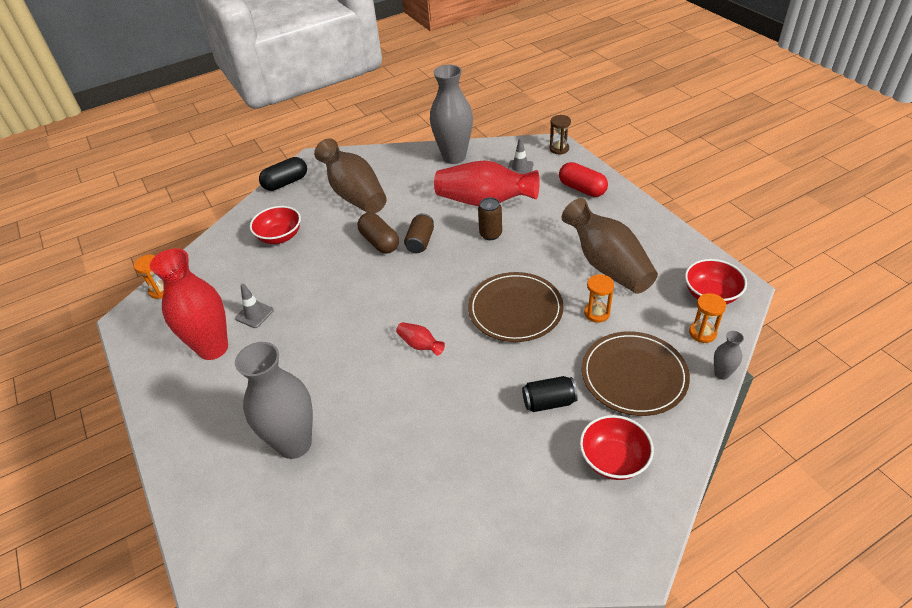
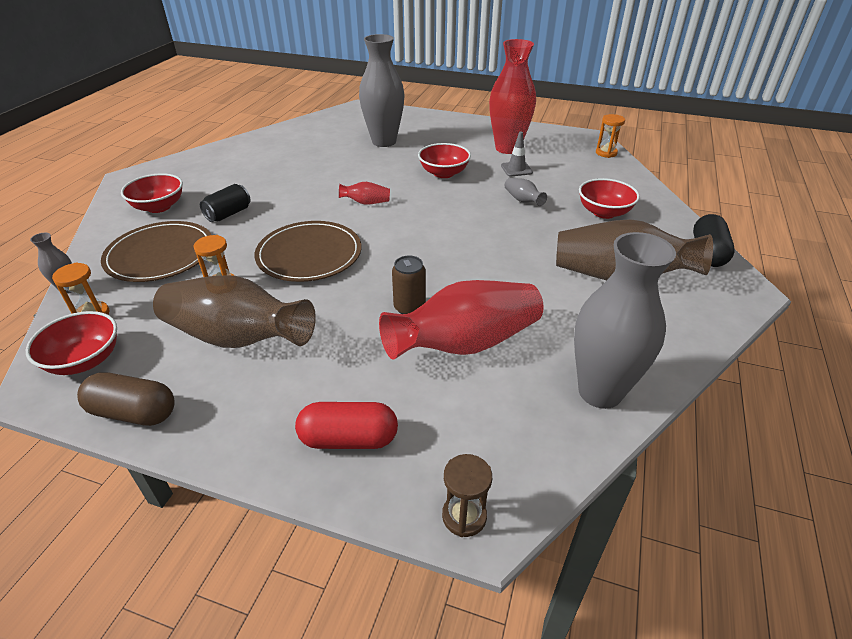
camera: 135 degrees right, 5 degrees down
brown capsule [357,213,399,254] -> brown capsule moved to [77,373,175,426]
brown can [404,213,434,253] -> none
grey traffic cone [508,138,534,174] -> none
none -> red bowl [418,143,471,178]
none -> grey vase [504,178,547,206]

